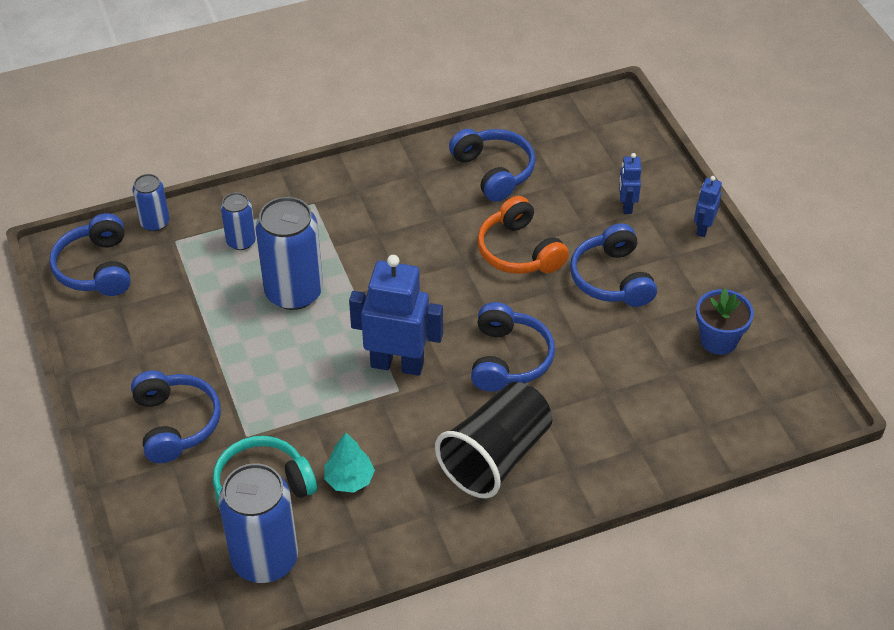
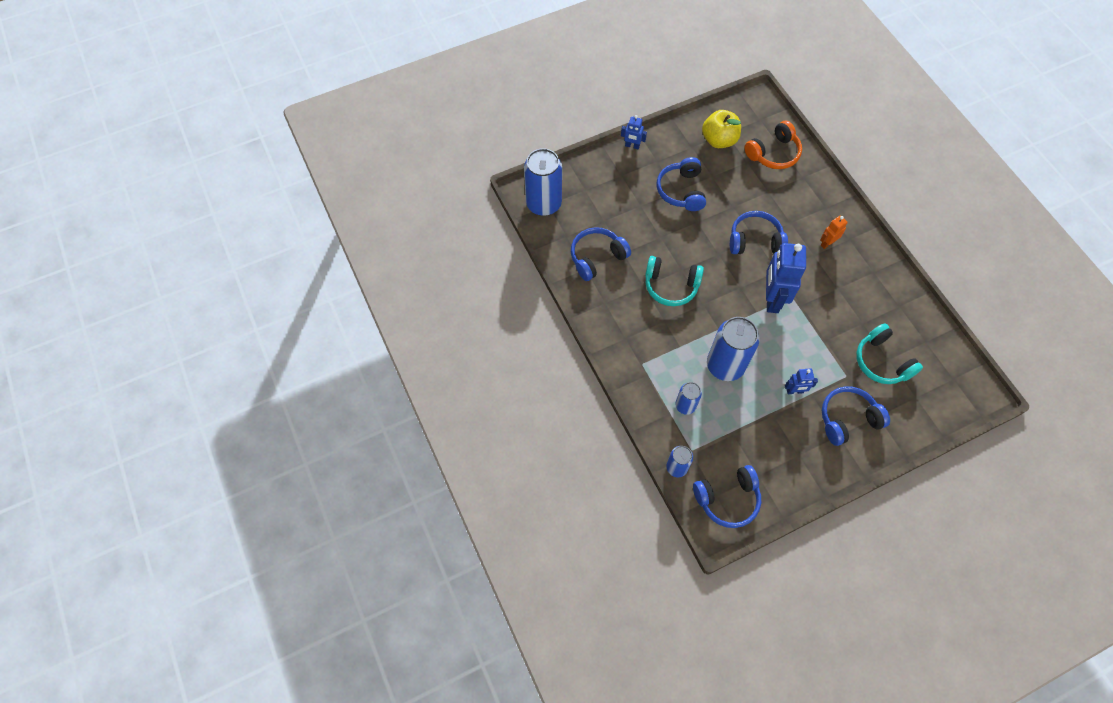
camera: 95 degrees left, 15 degrees up
blue can [219,463,298,583] -> blue can moved to [524,148,562,216]
turquoise tree [324,432,375,493] -> none
black cup [435,382,552,498] -> orange robot [820,215,848,249]
orange headphones [477,196,569,274] -> orange headphones moved to [744,121,802,169]
blue headphones [570,223,657,307] -> blue headphones turned 105 degrees clockwise [656,157,706,211]
blue robot [619,153,641,214] -> blue robot moved to [785,368,818,394]
blue flower pot [696,288,754,355] -> yellow apple [702,110,741,148]
none -> turquoise headphones [645,256,704,306]

